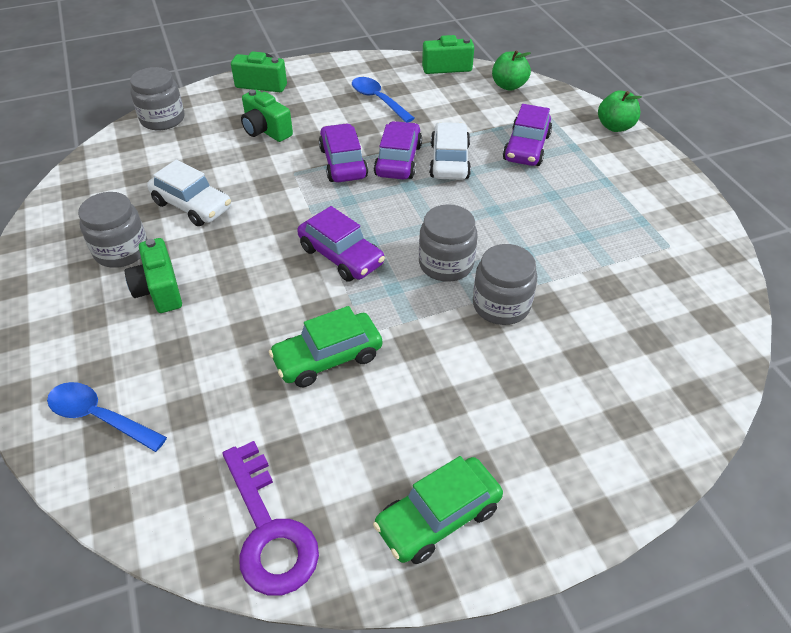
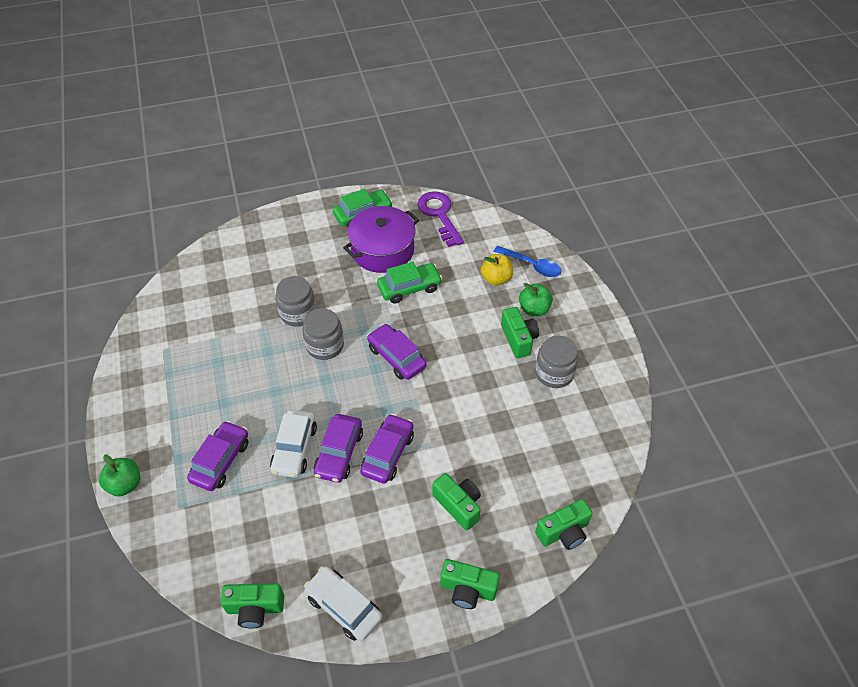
camera: 175 degrees left, 5 degrees up
grey jar [130,67,184,130] -> green camera [535,499,593,550]
white car [147,160,231,226] -> white car moved to [304,566,382,641]
purple car [319,123,368,182] -> purple car turned 150 degrees counterclockwise [360,414,414,484]
blue spoon [352,77,415,122] -> none
green apple [492,50,531,91] -> green apple moved to [519,283,553,316]
none -> purple pot [343,206,419,273]
none -> yellow apple [481,254,513,286]

